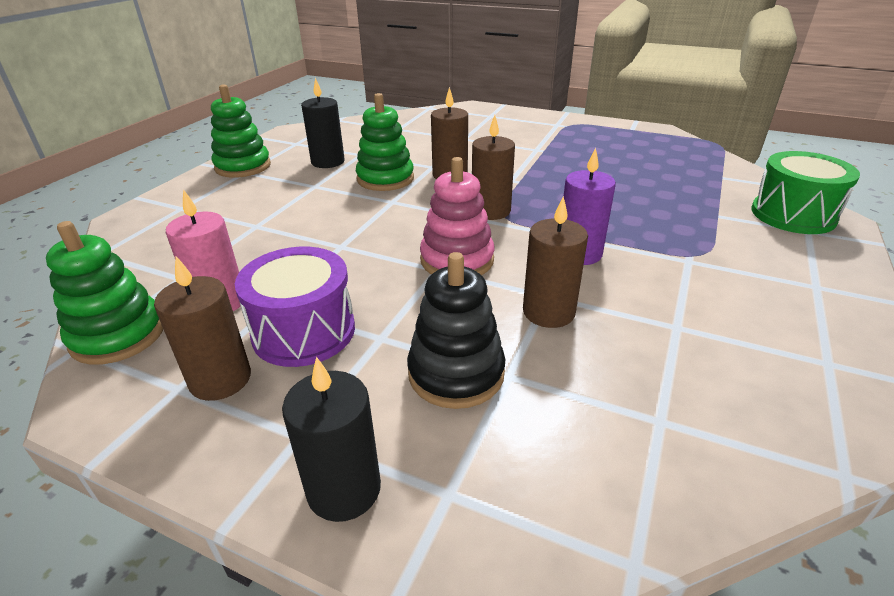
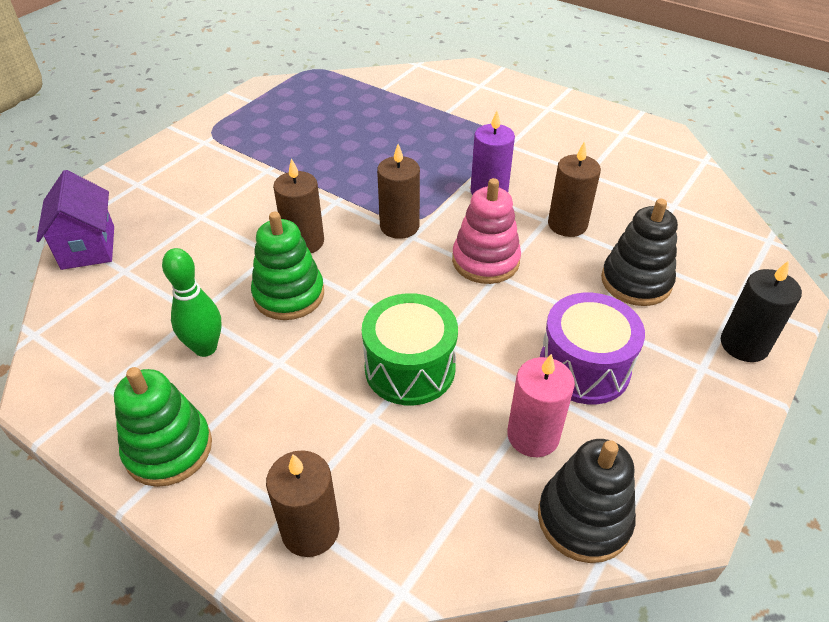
camera: 80 degrees left, 10 degrees up
green stacking toy [46,221,163,365] -> black stacking toy [538,439,636,563]
brown candle [154,256,251,401] -> brown candle moved to [266,450,339,557]
black candle [301,78,345,168] -> green bowling pin [162,248,221,357]
green drum [751,151,860,234] -> green drum moved to [362,293,458,405]
none -> purple house [36,170,114,270]

